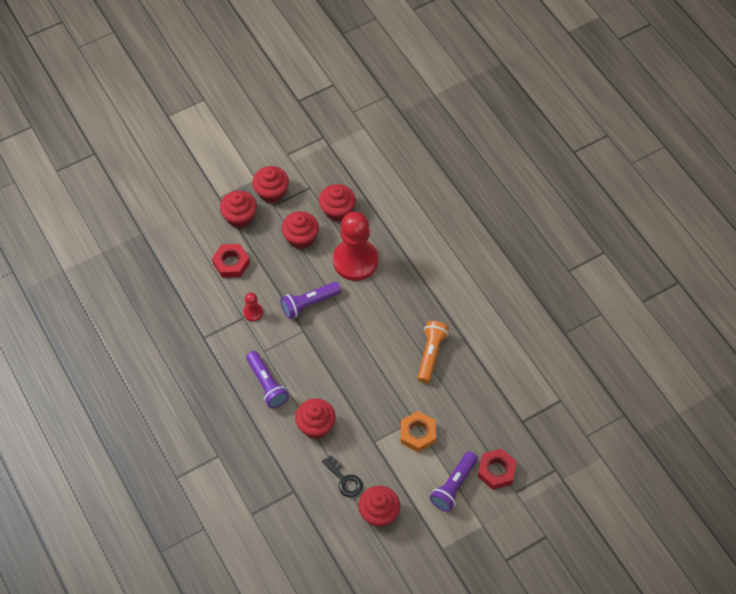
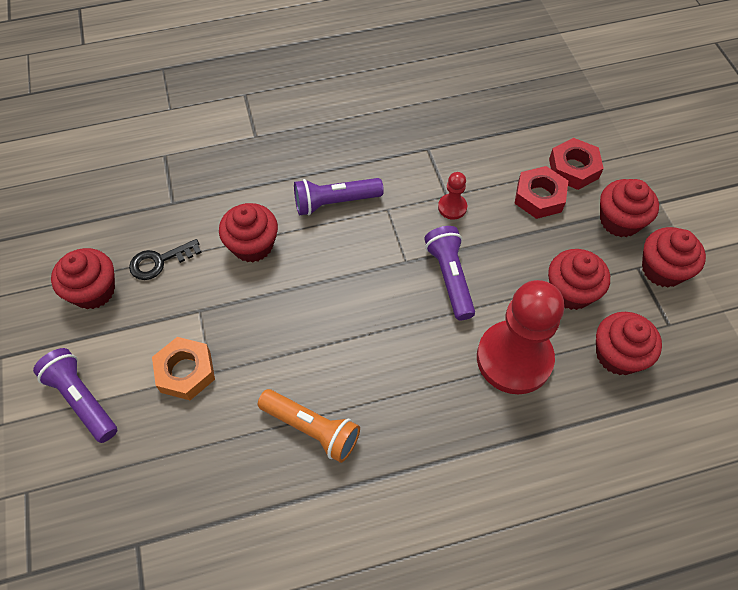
camera: 105 degrees right, 0 degrees up
red nut [478,448,517,490] -> red nut moved to [549,138,604,190]

